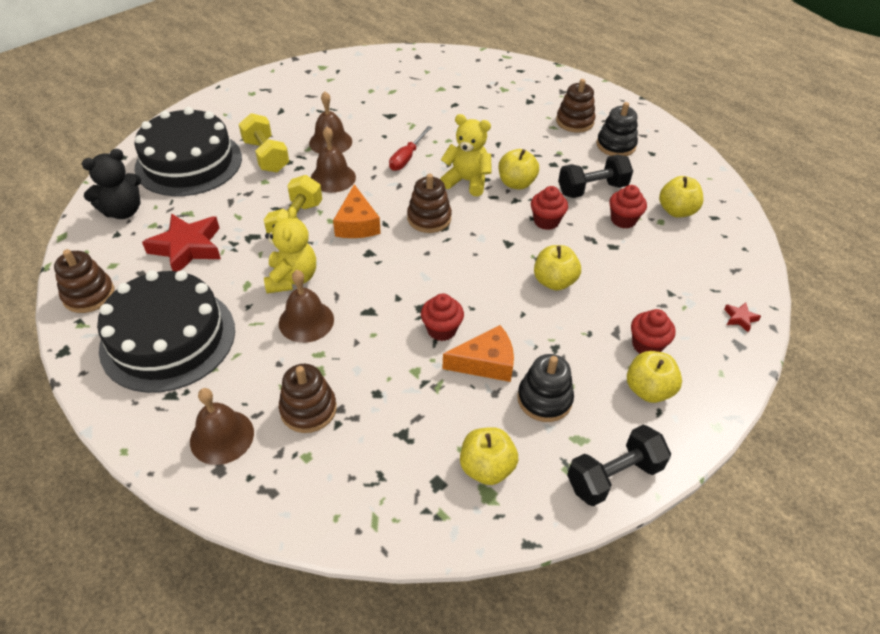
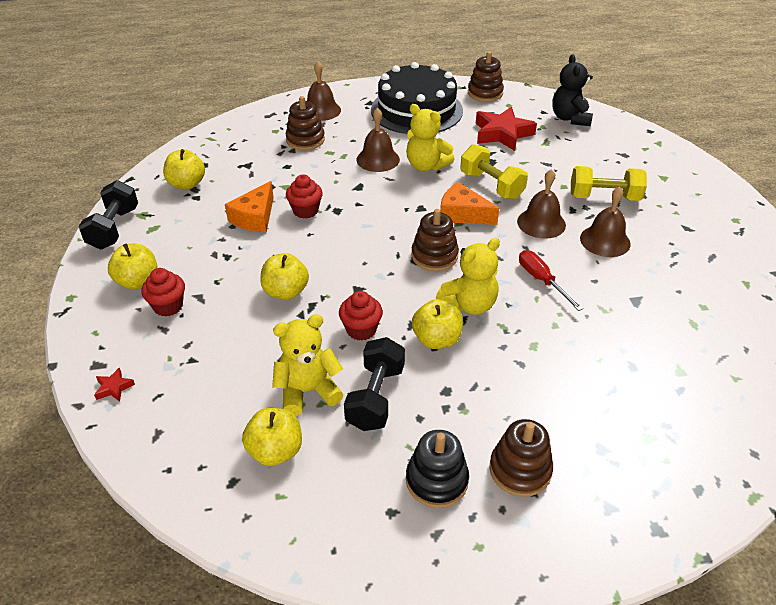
camera: 125 degrees right, 5 degrees down
black cake [134,107,242,196] -> none
black stacking toy [517,354,574,422] -> none
red cupcake [609,185,647,229] -> yellow teddy bear [272,314,344,416]

